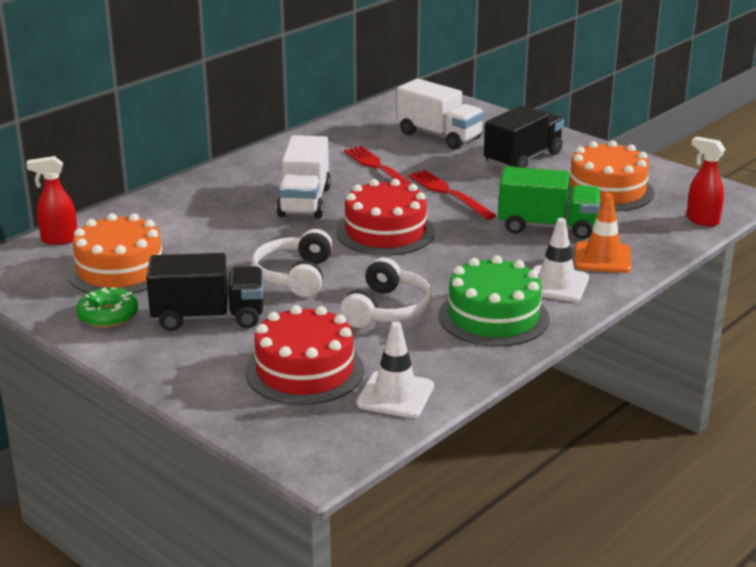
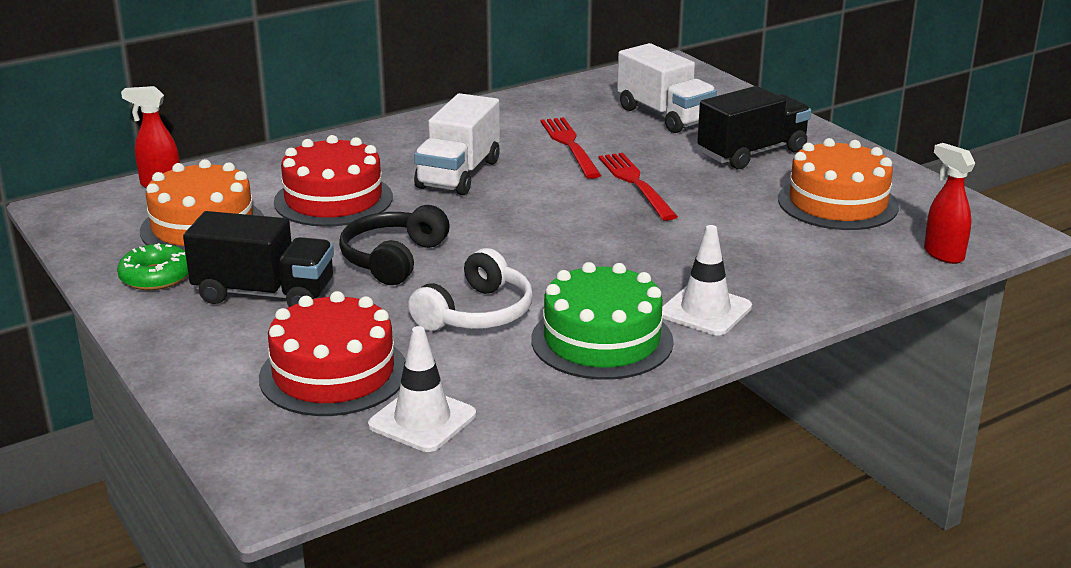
camera: 15 degrees right, 0 degrees up
white headphones [251,229,333,297] -> black headphones [339,205,450,285]
red cake [336,179,435,256] -> red cake moved to [274,135,393,227]
green truck [498,167,601,239] -> none
orange traffic cone [575,193,631,273] -> none

